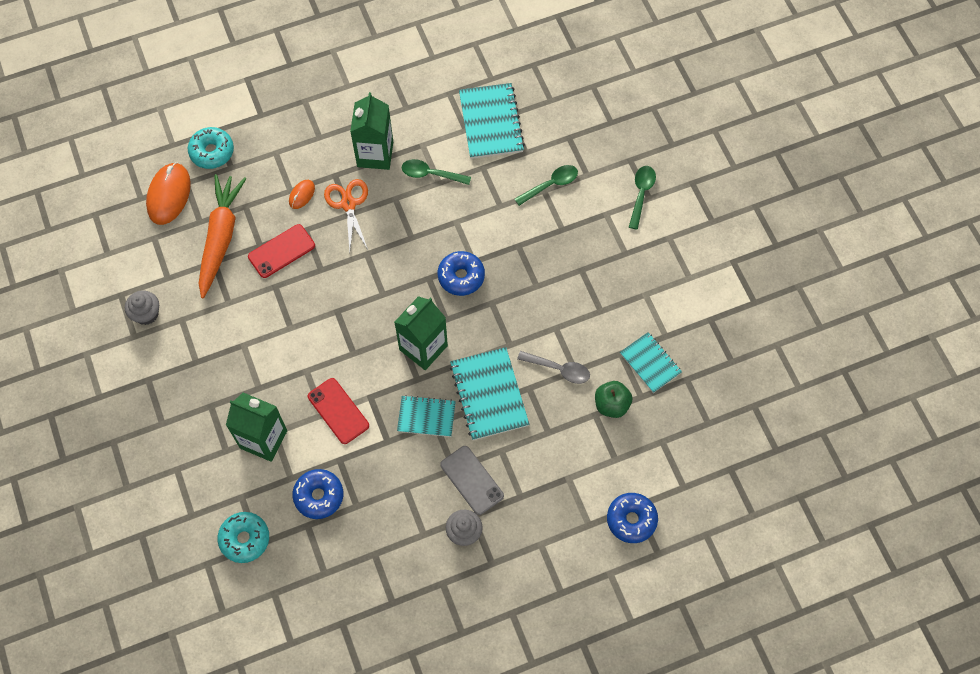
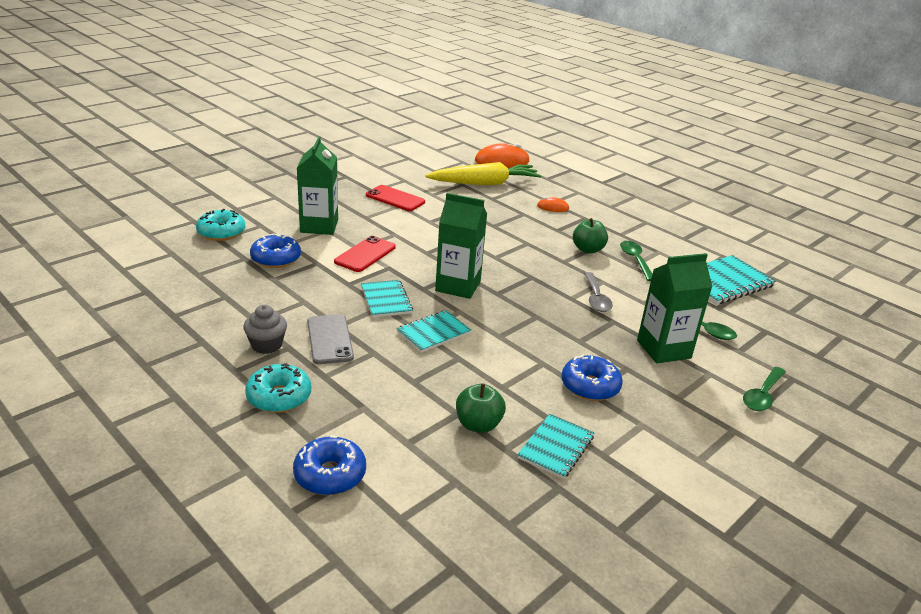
camera: 65 degrees right, 35 degrees down
grey cupcake [125,291,159,325] -> none
turquoise donut [188,127,234,169] -> turquoise donut moved to [245,363,311,413]
orange carrot [198,174,246,299] -> yellow carrot [426,162,542,185]
red phone [248,224,315,278] -> red phone moved to [366,185,425,211]
orange scissors [324,179,368,252] -> none
green carton [350,92,393,170] -> green carton moved to [637,253,713,363]
blue donut [438,251,485,296] -> blue donut moved to [561,355,623,401]
grey phone [440,446,504,515] -> grey phone turned 45 degrees counterclockwise [307,314,354,364]
turquoise notebook [450,347,529,440] -> turquoise notebook [397,310,471,353], size x0.63
grey spoon [517,351,590,384] -> grey spoon moved to [584,272,613,312]
green spoon [629,166,656,230] -> green spoon turned 135 degrees clockwise [743,367,786,411]
none -> green apple [573,218,608,253]

